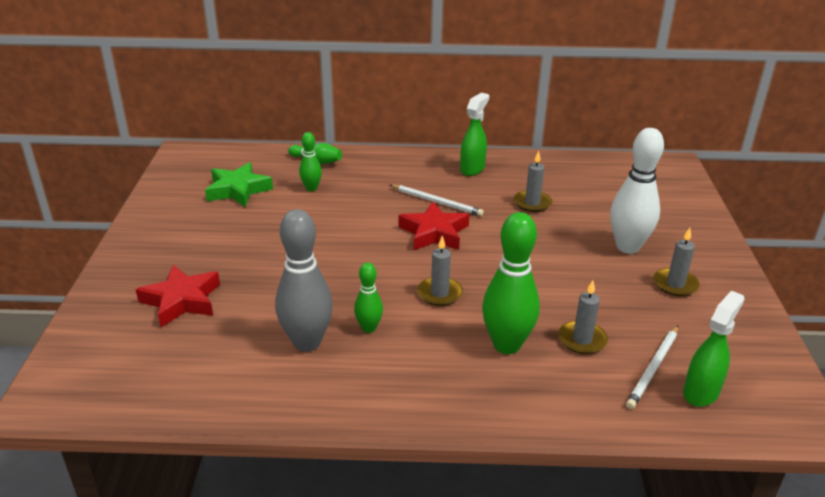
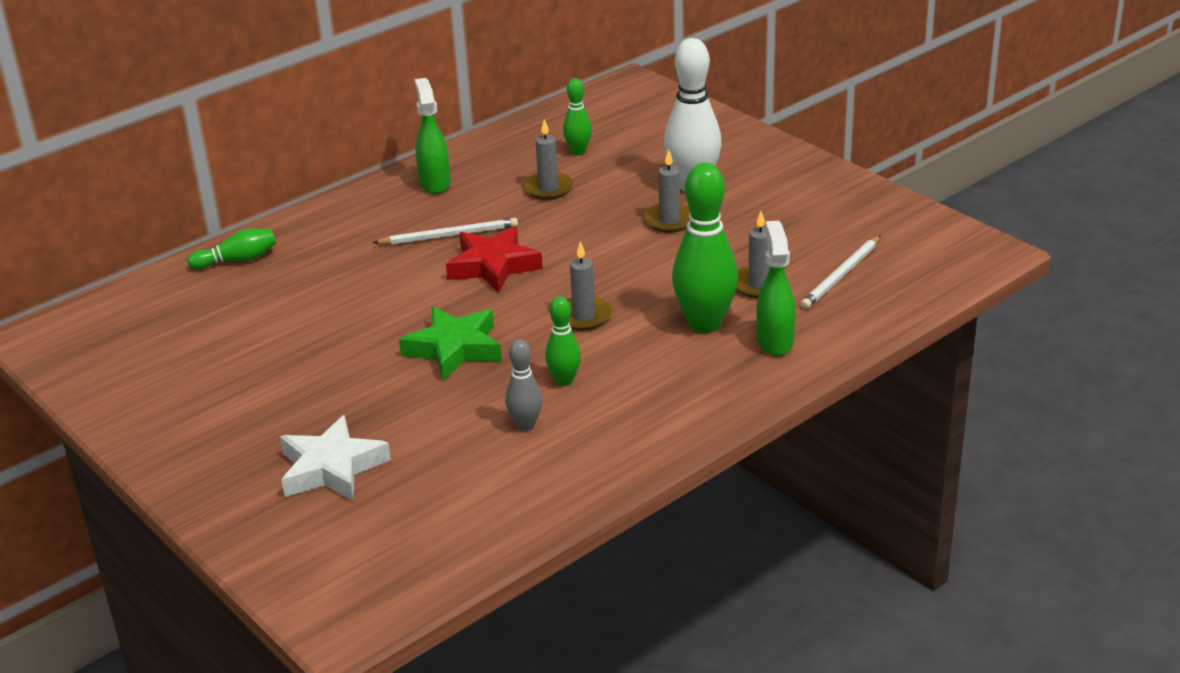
camera: 40 degrees left, 0 degrees up
red star [136,265,220,327] -> white star [280,415,391,501]
green star [205,162,273,207] -> green star moved to [399,306,502,380]
grey bowling pin [275,209,333,352] -> grey bowling pin [505,339,542,431], size x0.53
green bowling pin [299,132,322,191] -> green bowling pin moved to [563,78,592,155]
white pencil [626,326,678,409] -> white pencil turned 45 degrees clockwise [801,236,881,309]
grey candle [653,228,700,297] -> grey candle moved to [643,149,690,233]
green spray bottle [683,291,744,407] -> green spray bottle moved to [756,221,796,356]

